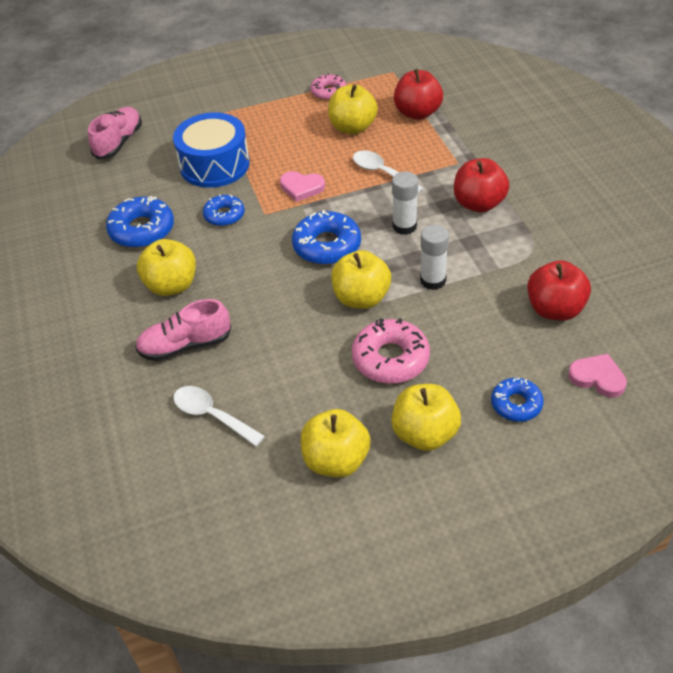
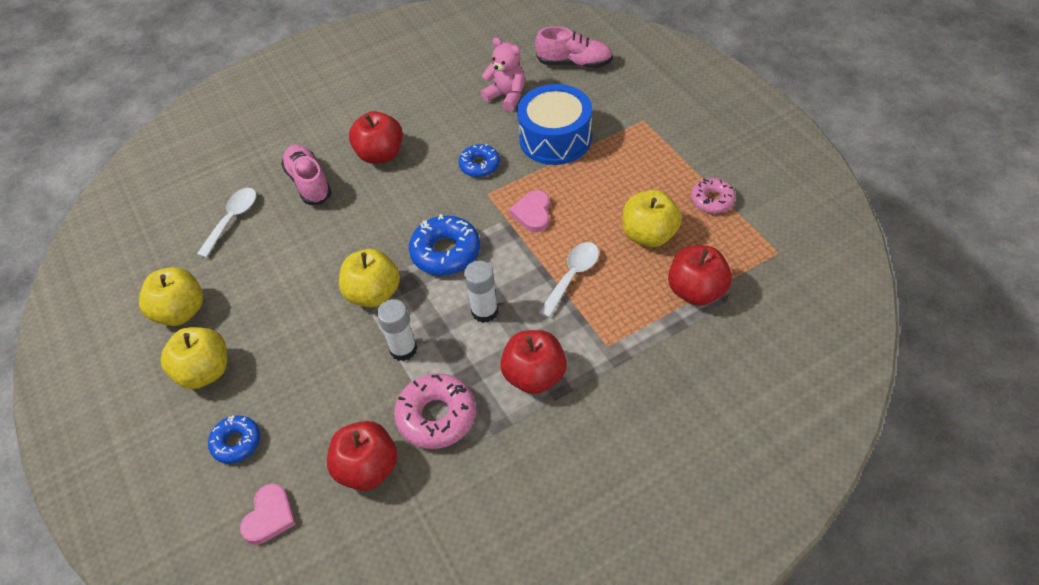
camera: 80 degrees right, 5 degrees up
blue donut [106,196,174,248] -> none
yellow apple [137,239,196,296] -> red apple [349,111,403,164]
pink donut [352,318,430,384] -> pink donut moved to [394,373,476,449]
none -> pink teddy bear [481,37,525,112]

